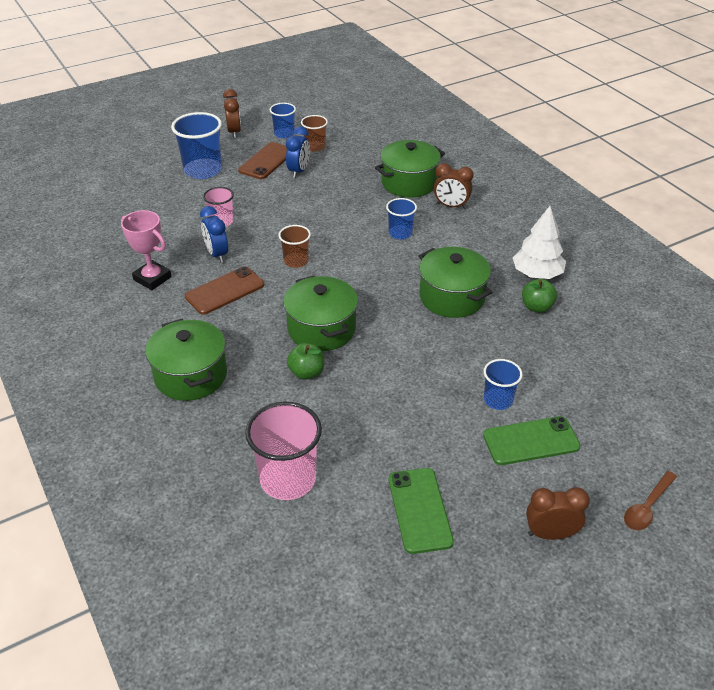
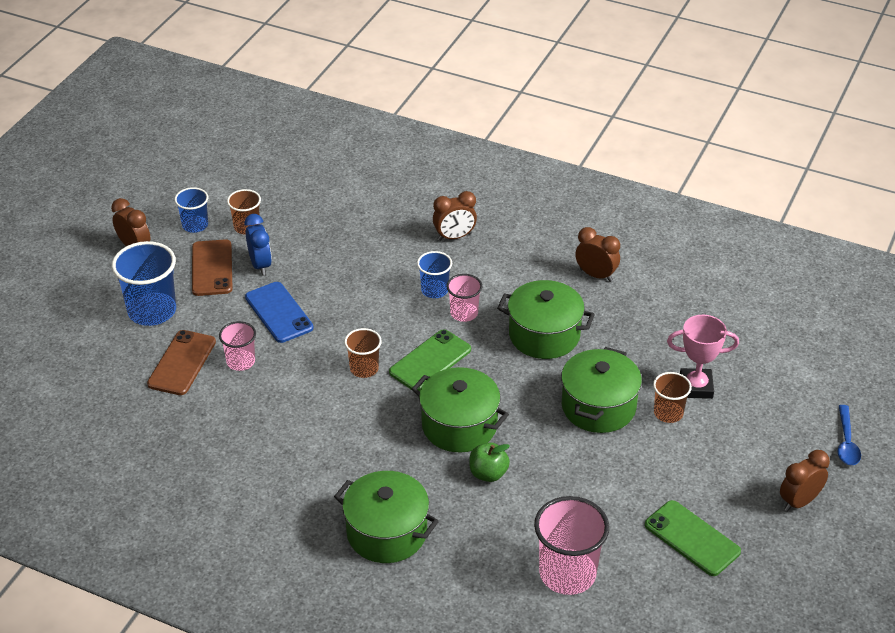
camera: 35 degrees left, 0 degrees up
pink trophy [121,210,172,290] -> pink trophy moved to [667,315,739,399]
brown phone [185,266,264,315] -> brown phone moved to [147,330,216,395]
blue clock [200,206,228,263] -> none
green pot [375,140,445,198] -> green pot moved to [561,347,642,433]
green phone [483,416,581,465] -> green phone moved to [389,329,471,391]
blue cup [484,359,523,410] -> brown cup [653,372,692,423]
white tree [513,206,566,279] -> brown clock [575,227,620,282]
green apple [522,279,557,313] -> none
brown spoon [624,471,677,531] -> blue spoon [838,405,861,465]
none -> blue phone [245,282,314,343]
none -> pink cup [447,274,482,322]

